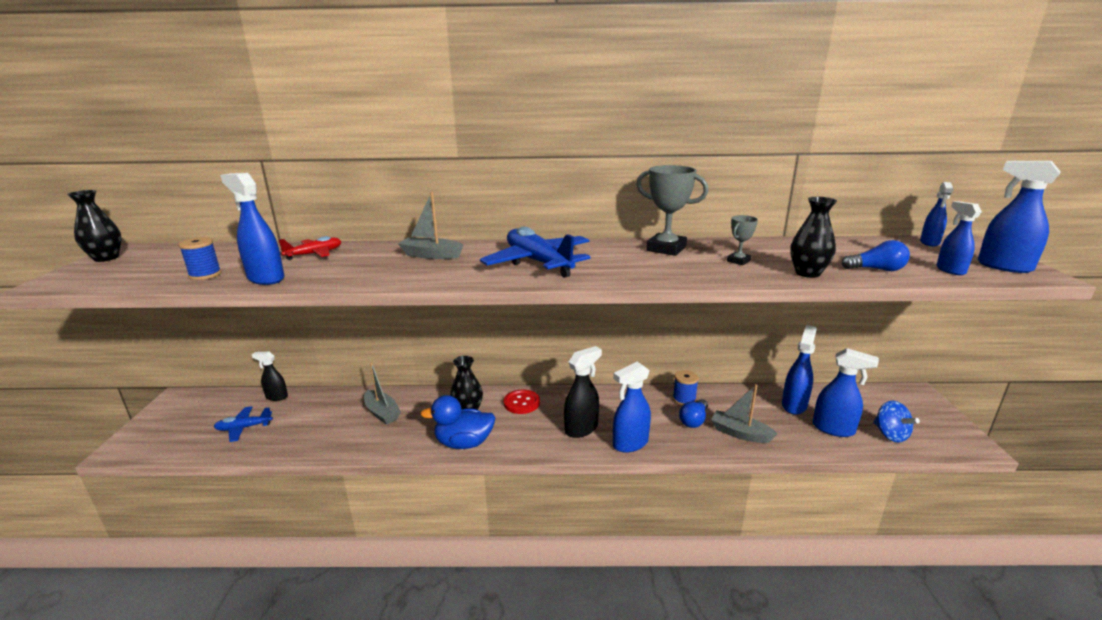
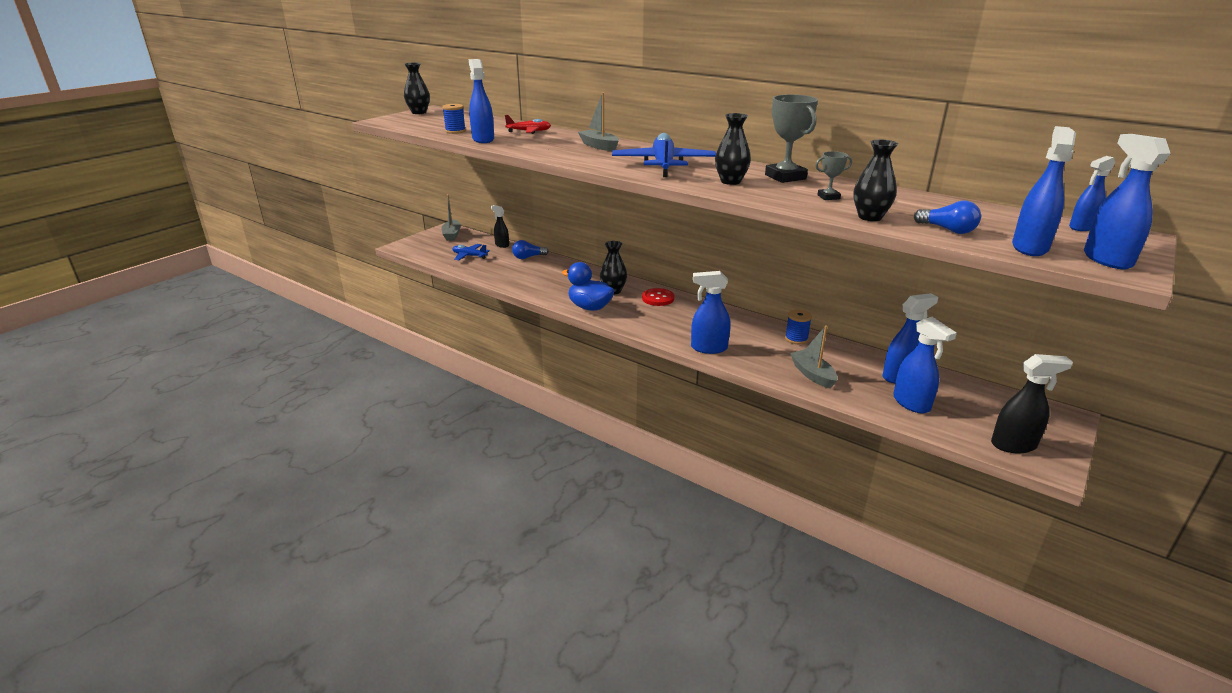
camera: 35 degrees right, 5 degrees up
grey boat [364,362,401,425] -> grey boat moved to [441,194,461,241]
black spray bottle [564,346,602,438] -> black spray bottle moved to [991,354,1073,453]
blue light bulb [679,399,708,428] -> blue light bulb moved to [512,240,549,259]
blue spinning top [873,401,920,443] -> none
blue spray bottle [937,201,982,275] -> blue spray bottle [1012,126,1076,256], size x1.54
none -> black vase [715,113,751,185]

